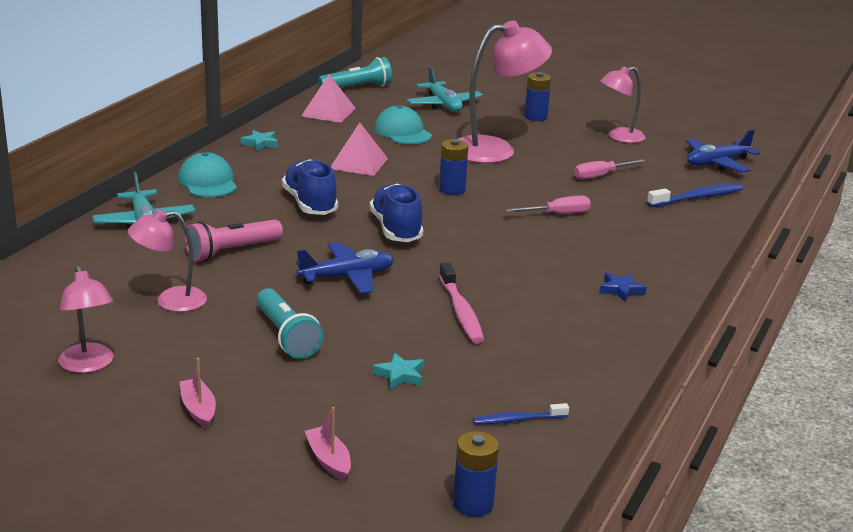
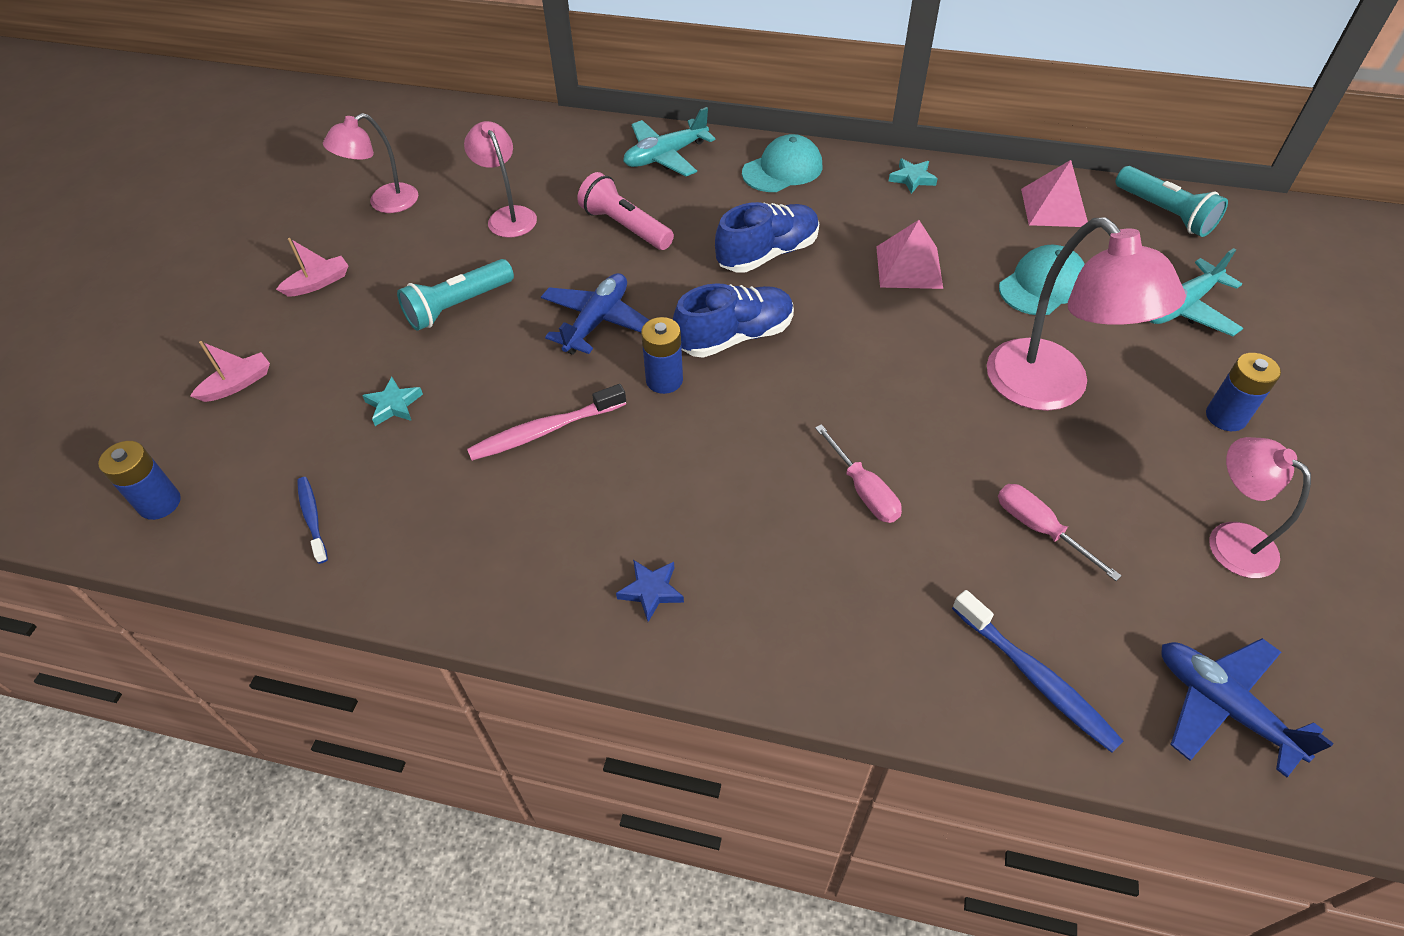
camera: 80 degrees right, 25 degrees up
blue plane [296,242,394,294] -> blue plane turned 120 degrees counterclockwise [541,273,649,355]
blue battery [439,139,468,195] -> blue battery moved to [641,317,683,394]

